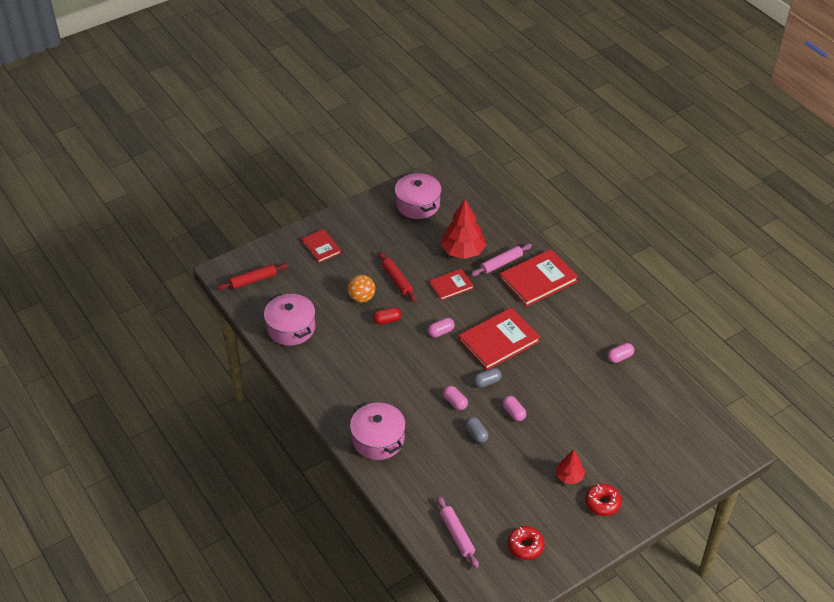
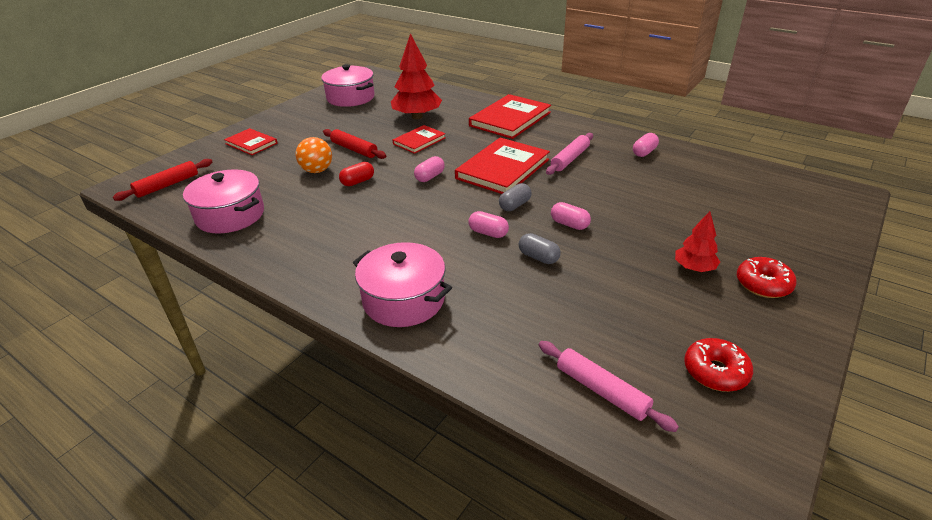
camera: 20 degrees left, 10 degrees down
pink rolling pin [471,244,532,276] -> pink rolling pin moved to [546,133,593,175]

